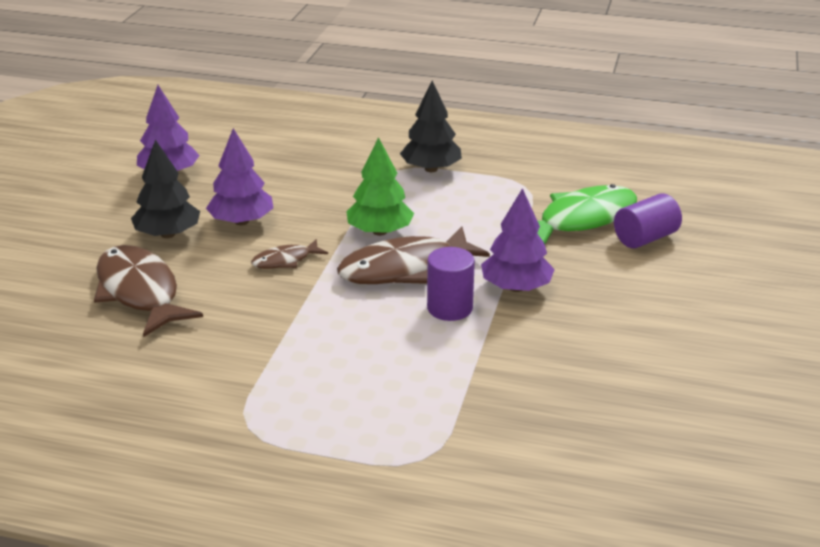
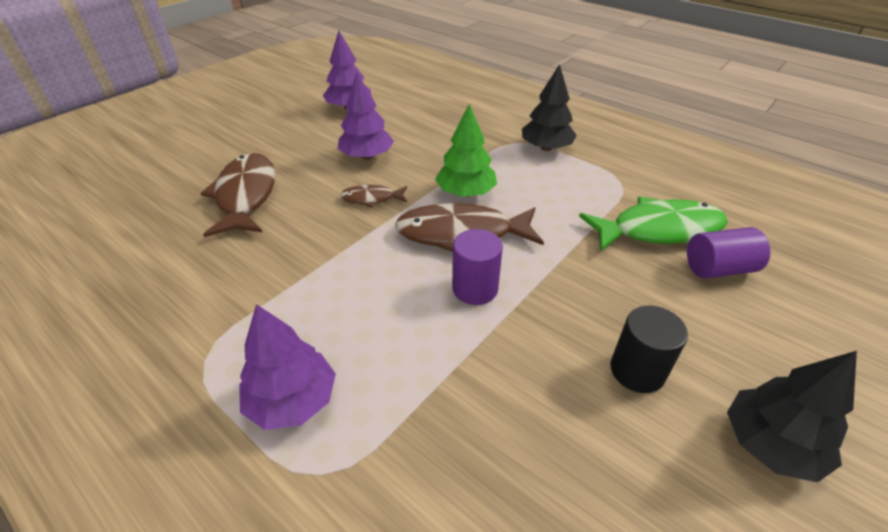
camera: 25 degrees right, 10 degrees up
black tree [131,140,200,238] -> black tree moved to [727,351,857,482]
purple tree [481,188,555,292] -> purple tree moved to [239,304,336,430]
none -> black cylinder [610,305,688,393]

